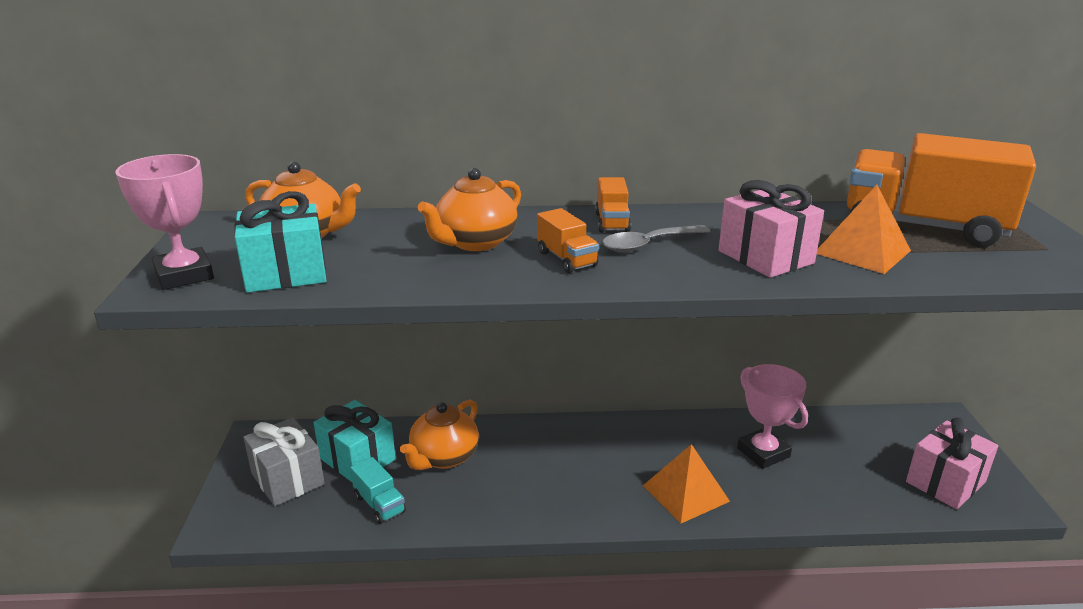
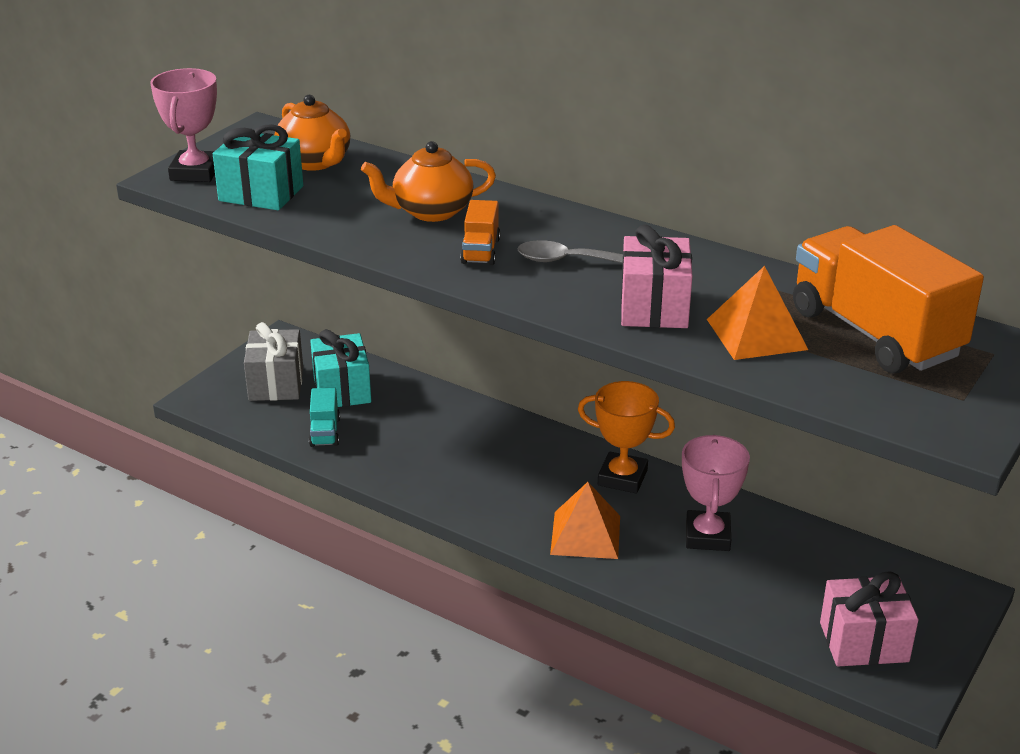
camera: 35 degrees right, 5 degrees up
orange teapot [400,400,479,470] -> none
orange truck [595,177,631,233] -> none
none -> orange trophy [578,381,675,494]

